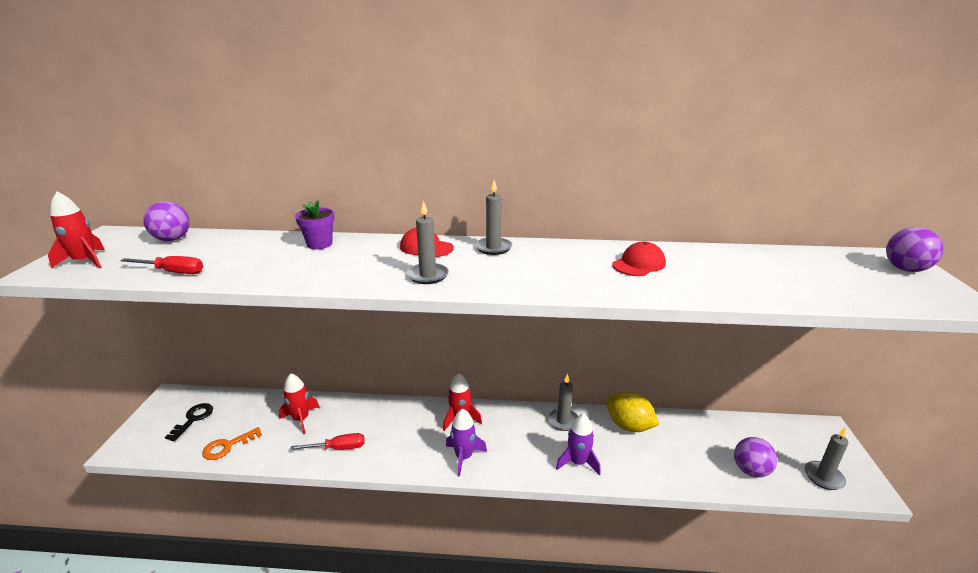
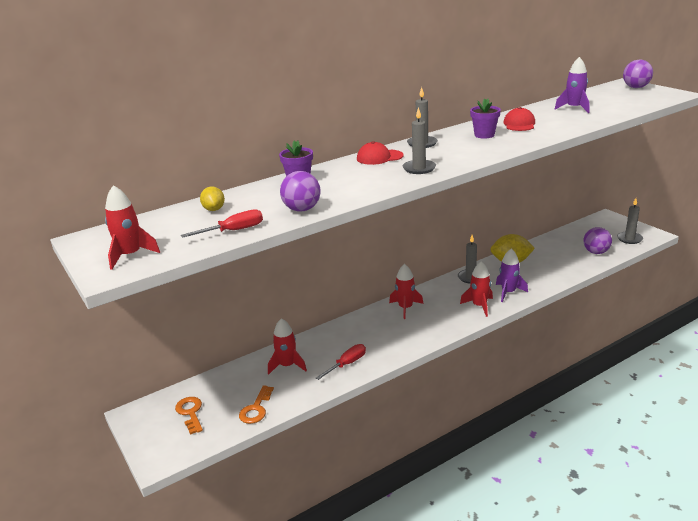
camera: 35 degrees left, 0 degrees up
purple ball [143,201,190,241] -> purple ball moved to [280,171,321,211]
black key [165,403,213,441] -> orange key [175,397,203,435]
purple rocket [446,409,487,476] -> purple rocket moved to [555,57,590,113]
none -> yellow lemon [200,187,225,211]
none -> red rocket [460,261,493,317]
none -> purple flower pot [470,98,501,139]

